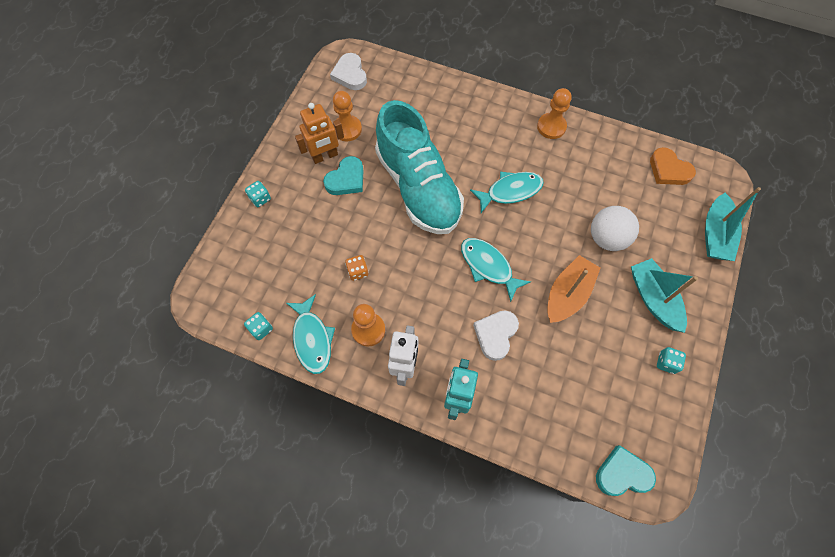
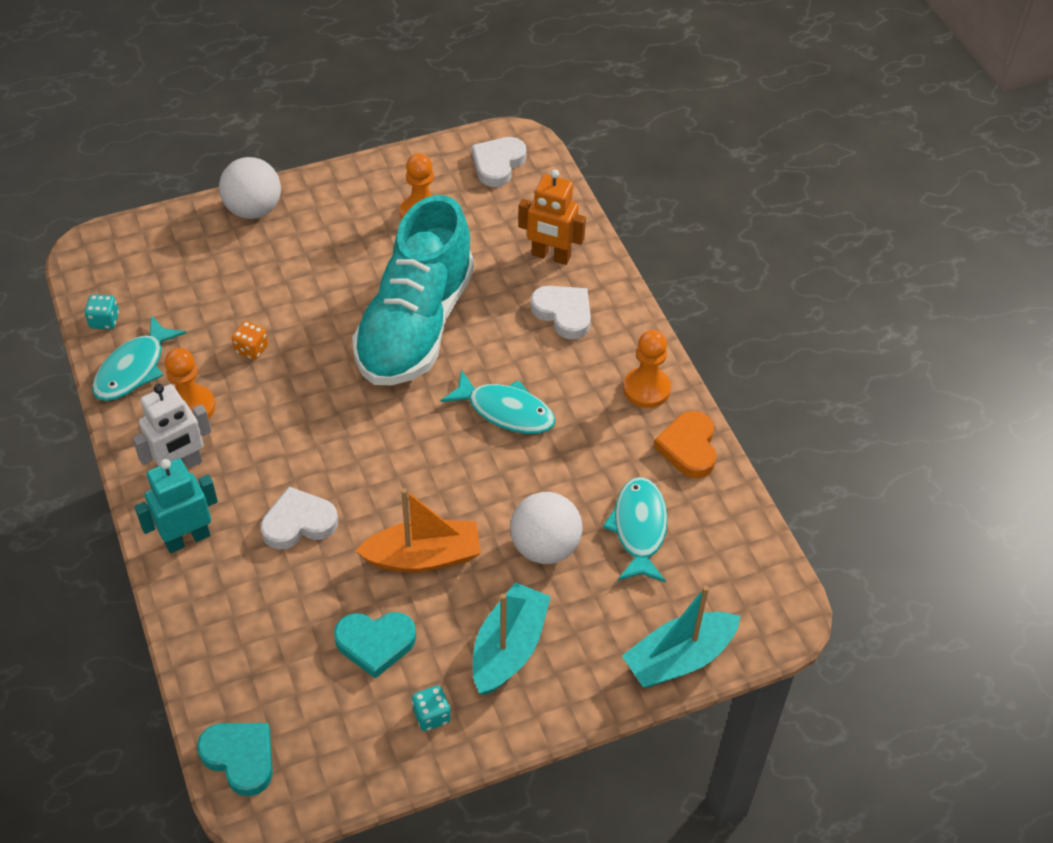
camera: 45 degrees right, 15 degrees down
turquoise dice [245,181,271,207] -> white ball [219,157,281,219]
orange robot [295,103,344,164] -> orange robot moved to [518,169,586,265]
turquoise heart [323,156,363,195] -> turquoise heart moved to [334,612,416,678]
turquoise fish [461,238,531,302] -> turquoise fish moved to [603,477,668,582]
orange heart [650,147,696,185] -> orange heart moved to [654,411,716,478]
none -> white heart [530,286,591,339]

